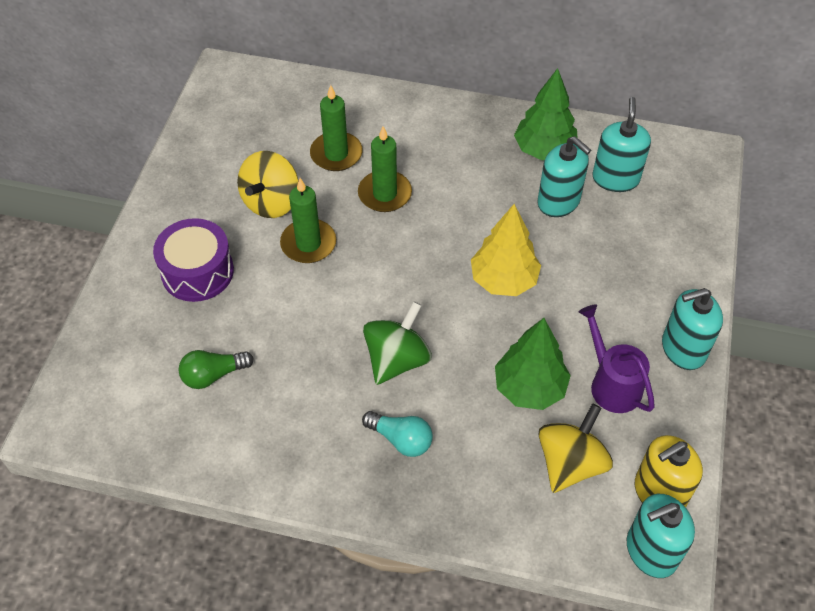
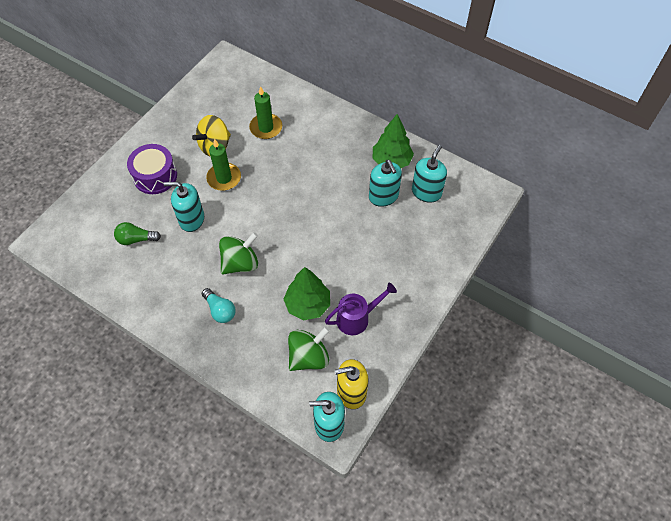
camera: 20 degrees right, 5 degrees up
green candle [358,126,412,212] -> none
yellow tree [471,204,541,296] -> none
yellow spinning top [538,403,613,493] -> green spinning top [288,326,330,371]
purple watering can [578,305,655,413] -> purple watering can turned 75 degrees clockwise [325,283,397,335]
turquoise soap dispenser [662,288,723,370] -> turquoise soap dispenser moved to [164,182,204,232]

